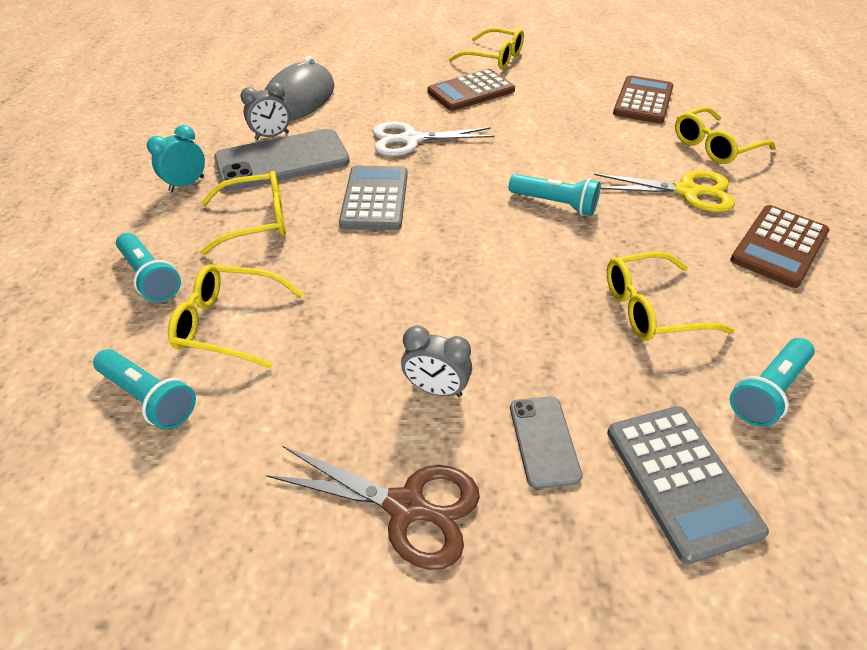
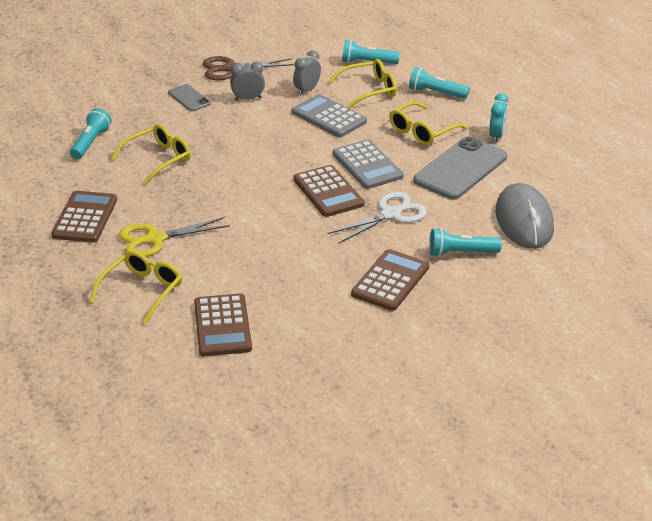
camera: 150 degrees right, 10 degrees down
grey clock [240,82,291,140] -> grey clock moved to [293,50,321,96]
yellow glasses [448,28,524,69] -> none
turquoise flashlight [509,174,601,216] -> turquoise flashlight moved to [429,228,502,257]
grey calculator [607,406,769,564] -> grey calculator moved to [292,94,367,137]
none -> brown calculator [293,165,364,217]

